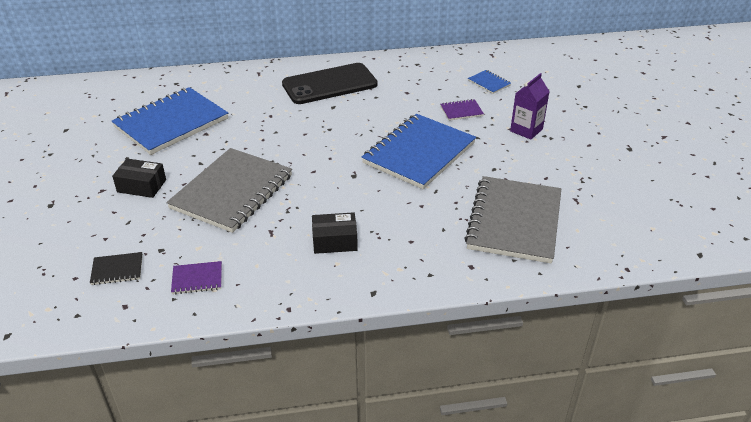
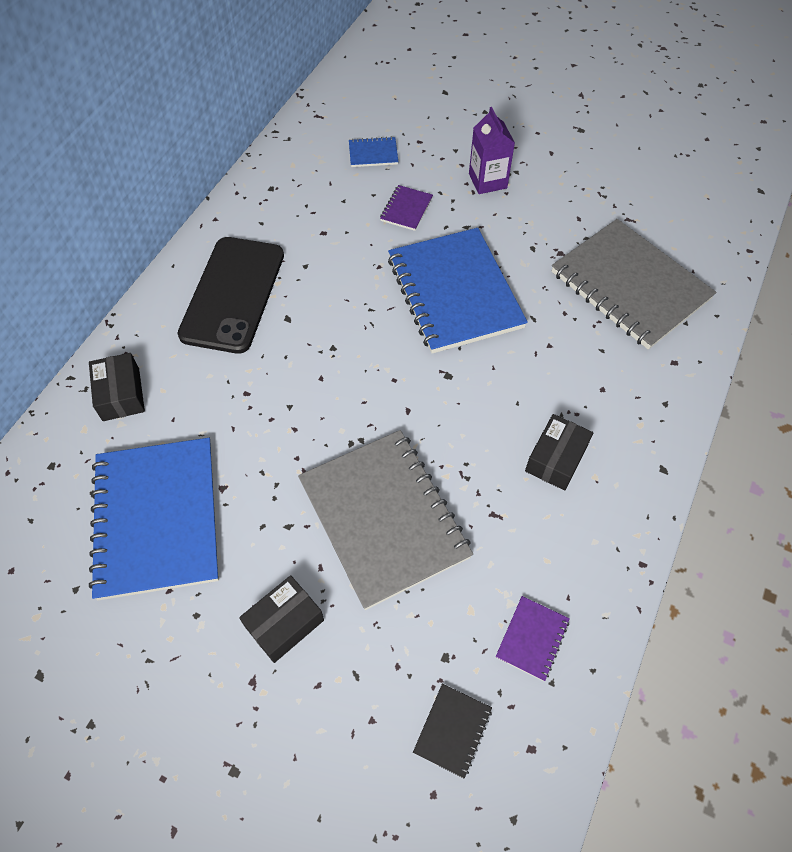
camera: 55 degrees left, 20 degrees up
none -> black box [89,353,145,421]

